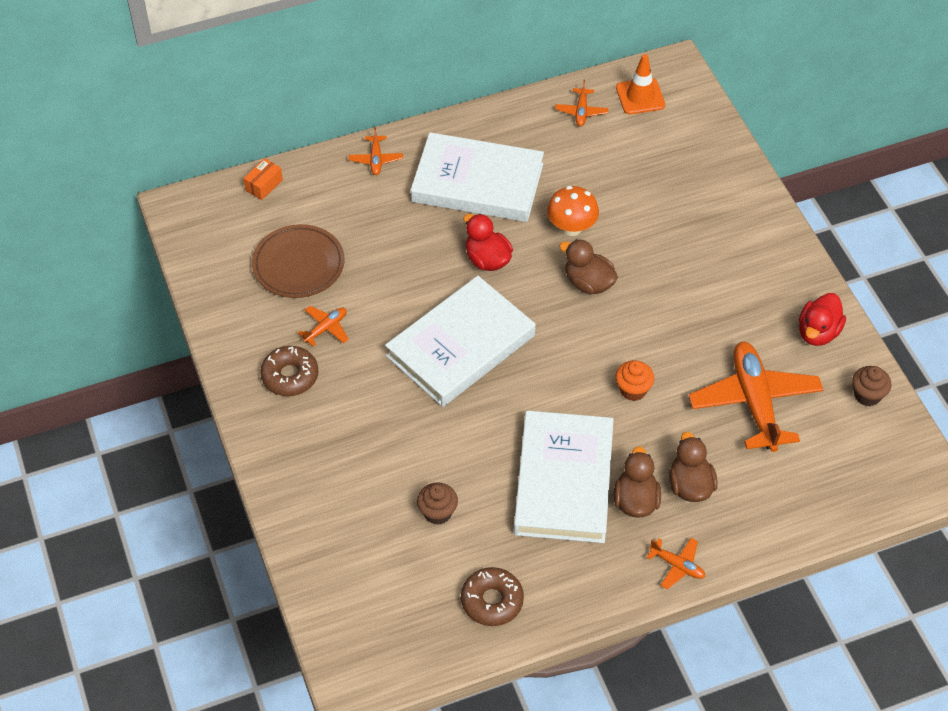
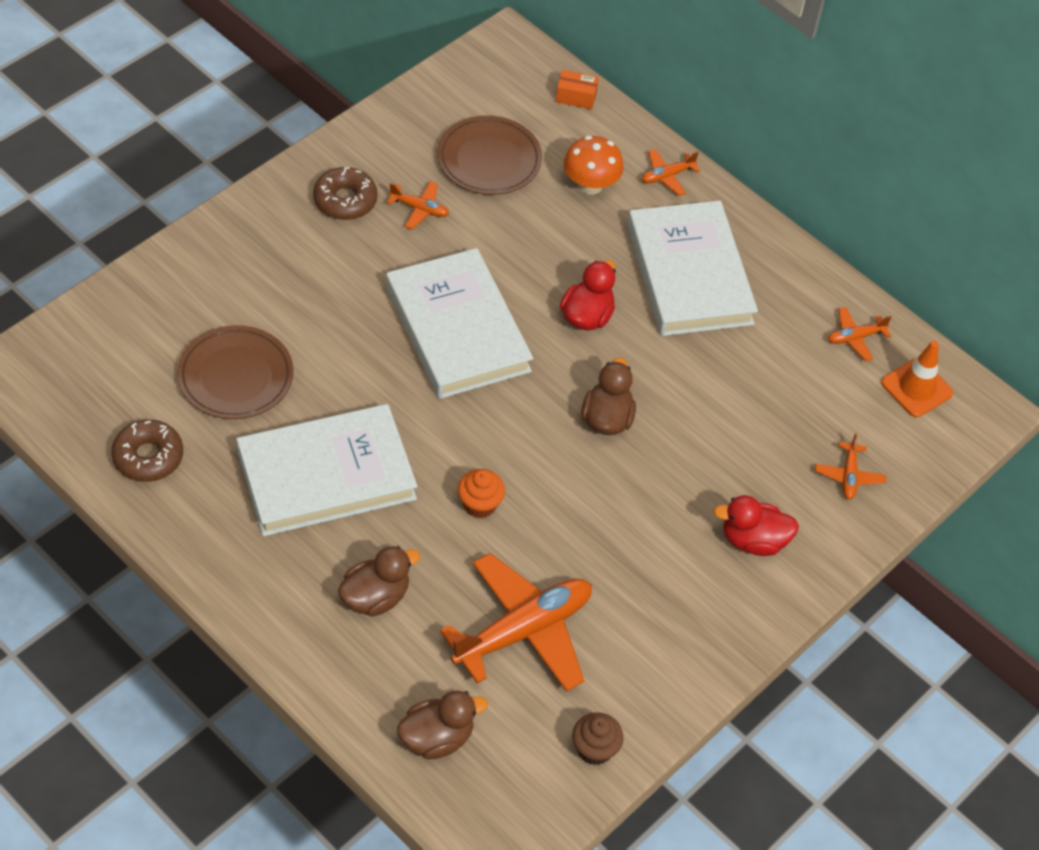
camera: 60 degrees right, 0 degrees up
white book [385,276,536,407] -> white book turned 45 degrees clockwise [386,248,533,399]
brown cupcake [417,482,458,525] -> brown plate [177,325,294,419]
orange mushroom [547,186,599,236] -> orange mushroom moved to [563,136,624,195]
brown duck [614,446,661,518] -> brown duck moved to [397,691,488,760]
orange plane [646,538,705,589] -> orange plane moved to [815,433,886,500]
red duck [799,293,846,346] -> red duck moved to [714,495,799,556]

